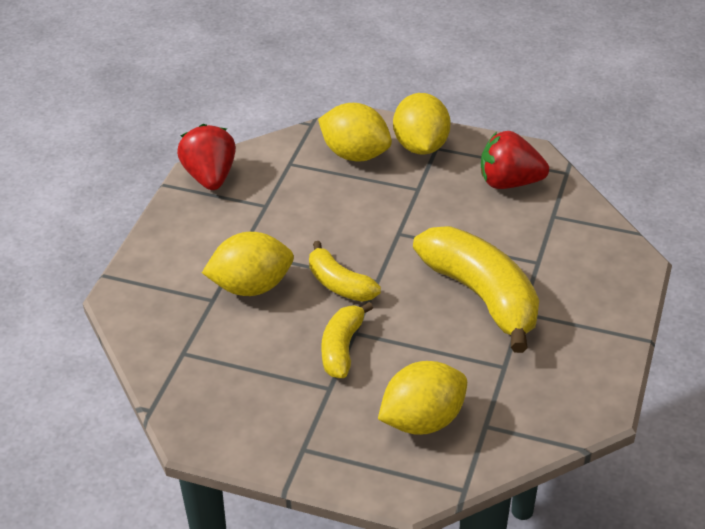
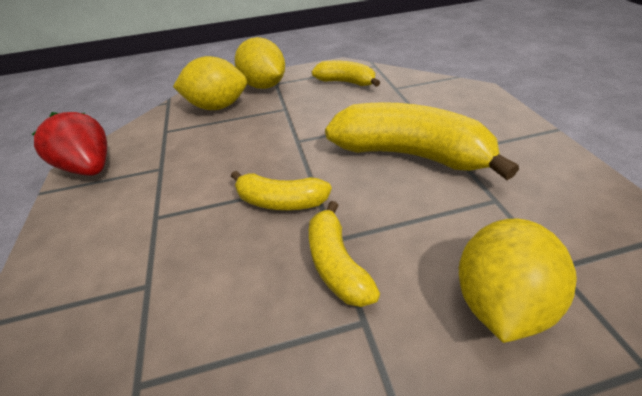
camera: 30 degrees left, 0 degrees up
yellow lemon [202,232,294,296] -> none
red strawberry [481,131,549,189] -> yellow banana [312,61,380,87]

